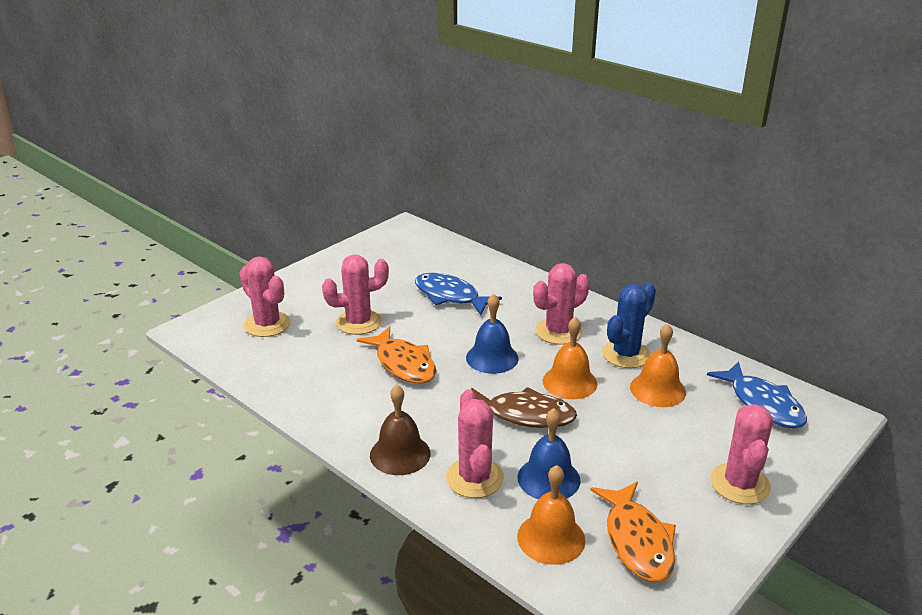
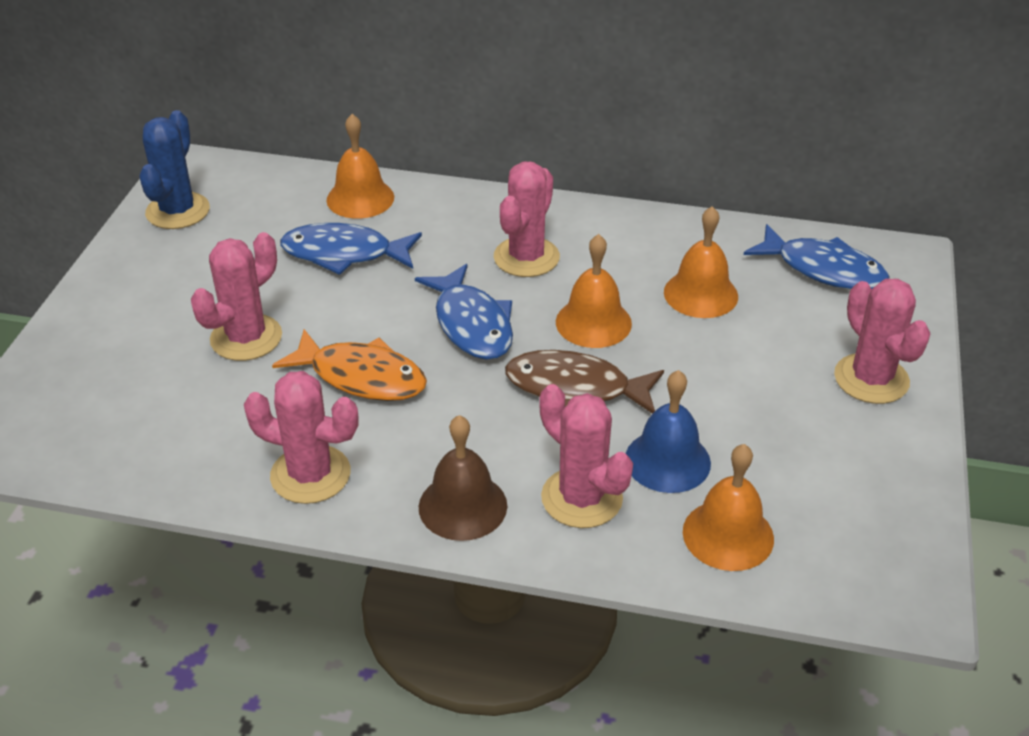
camera: 30 degrees left, 10 degrees up
pink cactus [240,256,291,337] -> pink cactus moved to [244,371,359,504]
blue bell [466,294,519,374] -> blue fish [415,264,513,360]
brown fish [471,387,577,428] -> brown fish turned 150 degrees counterclockwise [505,350,664,414]
orange fish [590,482,676,582] -> none
blue cactus [602,283,656,368] -> blue cactus moved to [139,110,210,229]
none -> orange bell [326,114,394,219]

